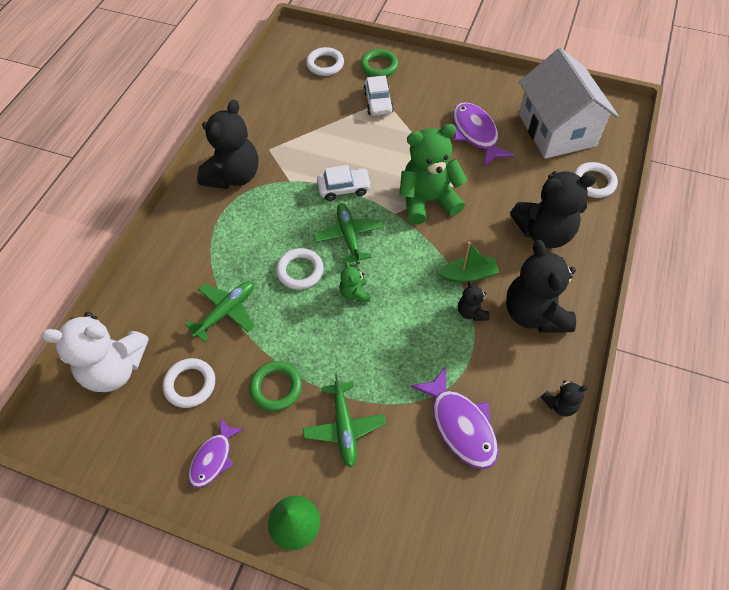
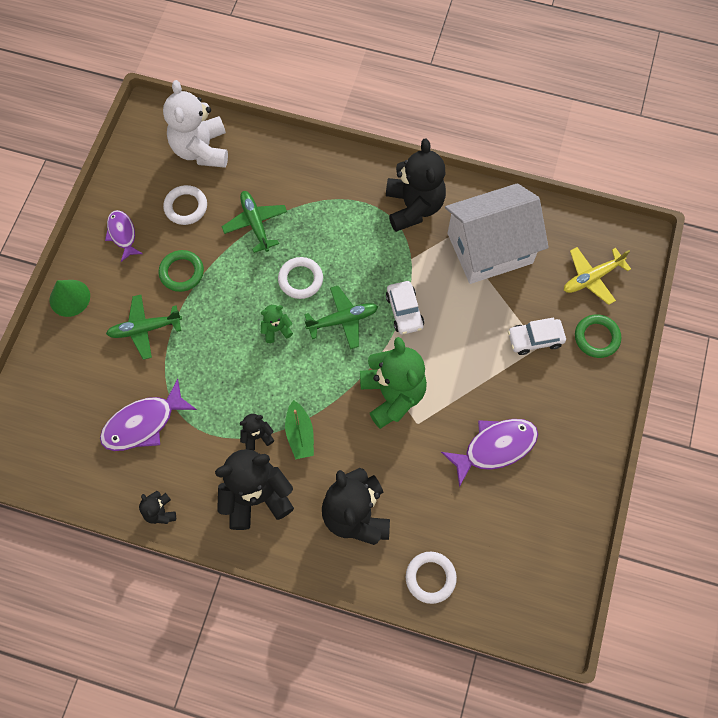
camera: 85 degrees right, 10 degrees up
green plane [185,281,255,343] -> green plane turned 150 degrees counterclockwise [222,191,287,253]
purple fish [188,418,244,488] -> purple fish turned 45 degrees clockwise [105,210,143,262]
black teddy bear [197,100,259,189] -> black teddy bear turned 120 degrees counterclockwise [386,139,446,232]
white ring [306,47,344,76] -> yellow plane [564,247,631,305]
white house [519,48,619,159] -> white house moved to [445,183,549,284]

